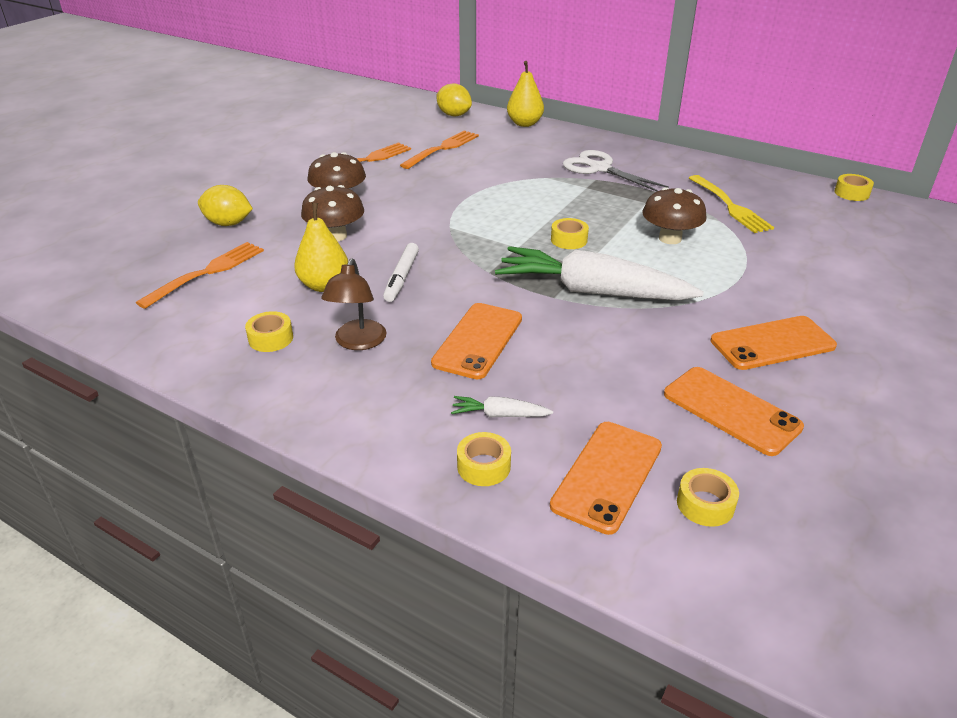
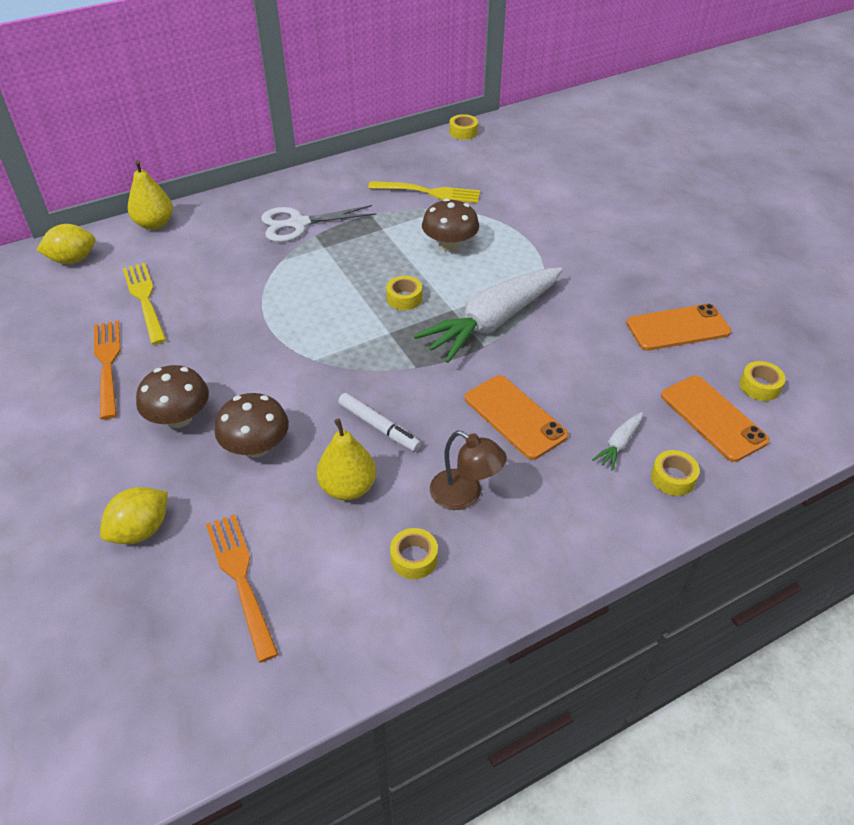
camera: 60 degrees left, 10 degrees up
orange fork [400,130,479,169] -> yellow fork [122,263,166,345]
orange phone [710,316,837,370] -> none

